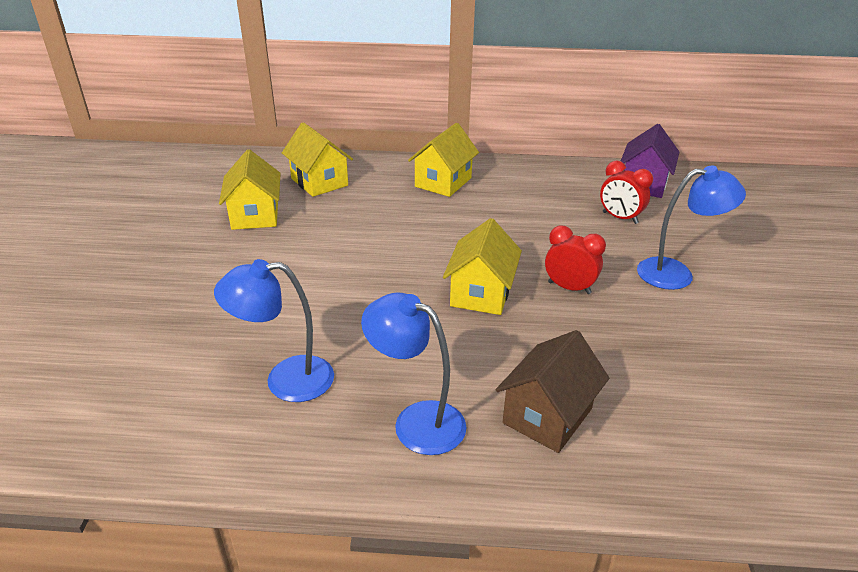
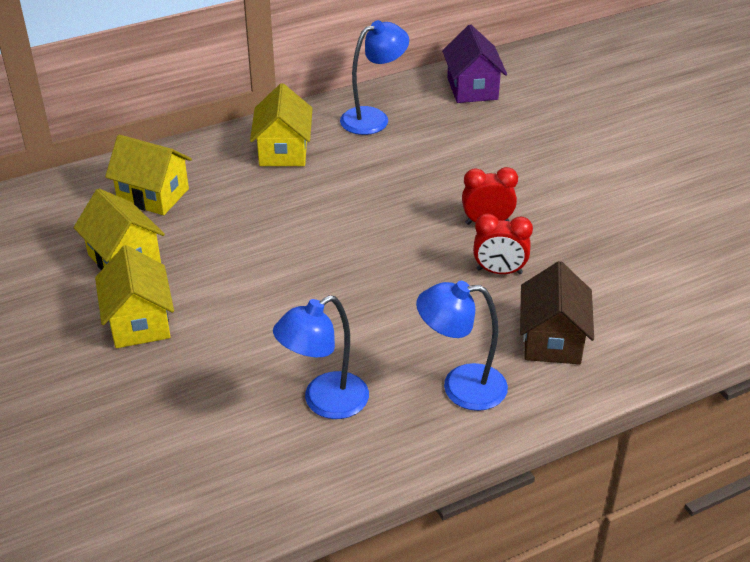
camera: 30 degrees left, 5 degrees up
yellow house [443,218,522,315] -> yellow house moved to [95,245,174,348]
red clock [600,161,653,224] -> red clock moved to [473,214,533,274]
blue lamp [637,165,746,290] -> blue lamp moved to [340,20,409,135]

